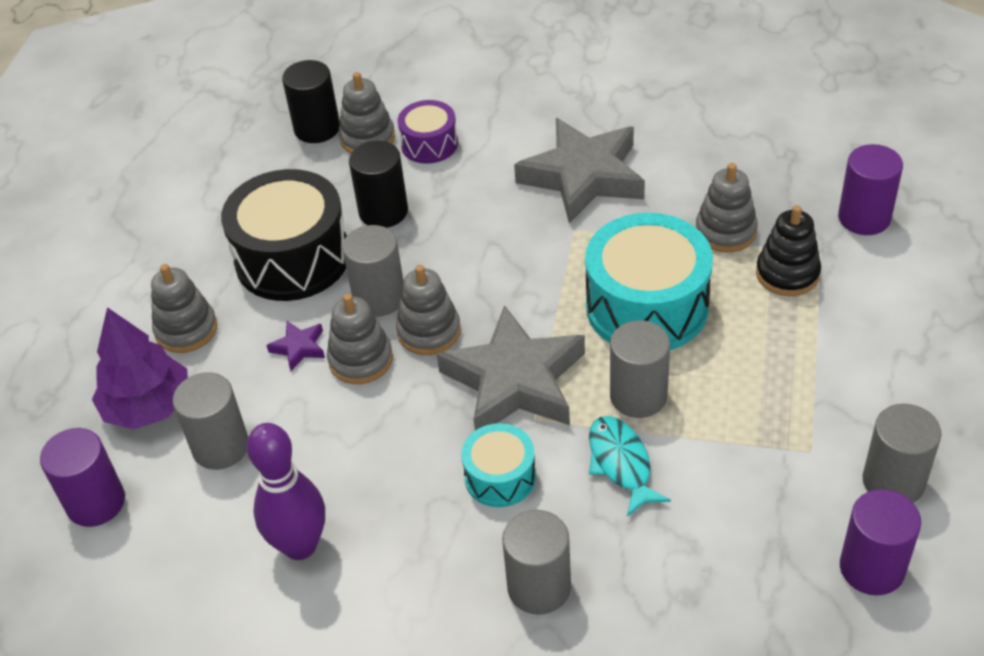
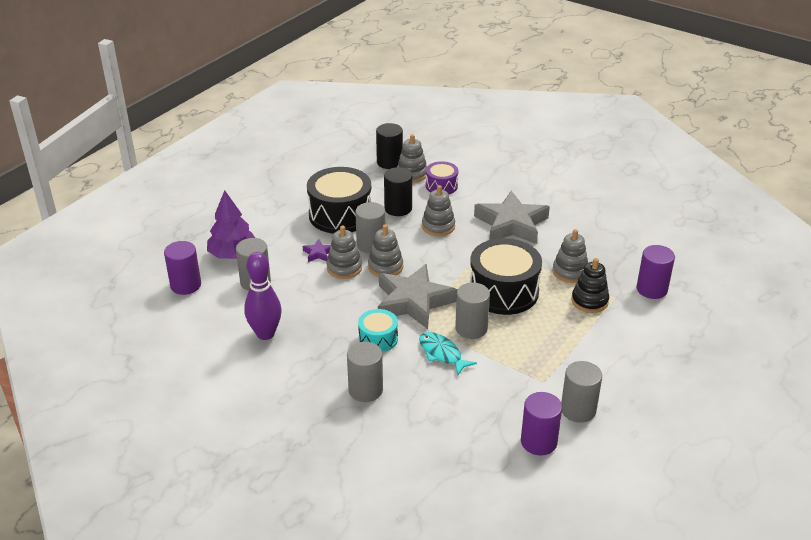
camera: 20 degrees right, 10 degrees down
grey stacking toy [151,264,218,353] -> grey stacking toy moved to [422,185,455,236]
turquoise drum [585,213,713,350] -> black drum [470,238,542,315]
turquoise fish [589,416,671,517] -> turquoise fish turned 45 degrees counterclockwise [419,332,477,375]

